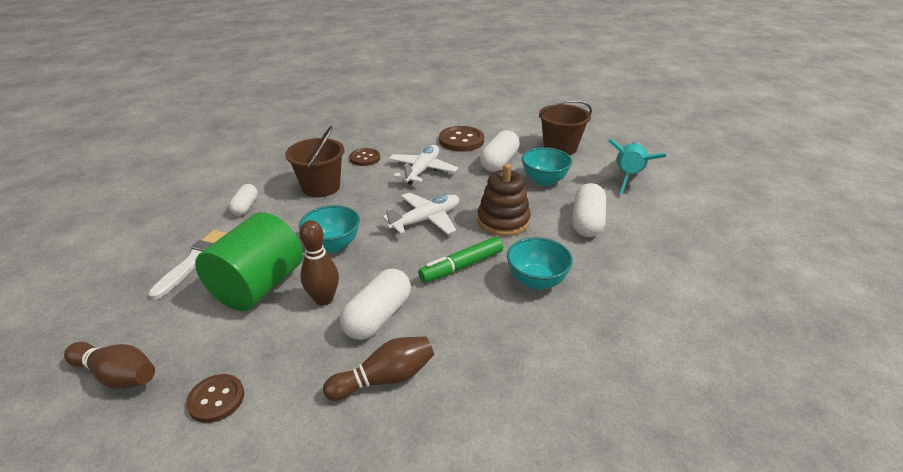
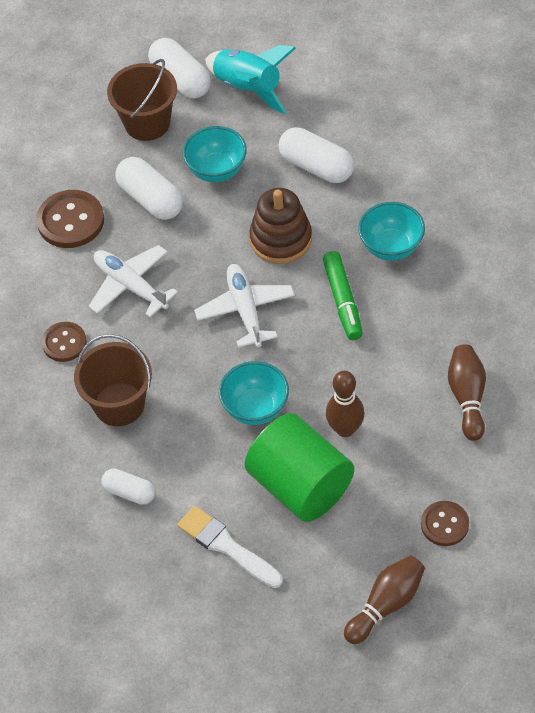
camera: 65 degrees left, 20 degrees up
white capsule [340,269,411,340] -> white capsule moved to [148,38,211,98]

